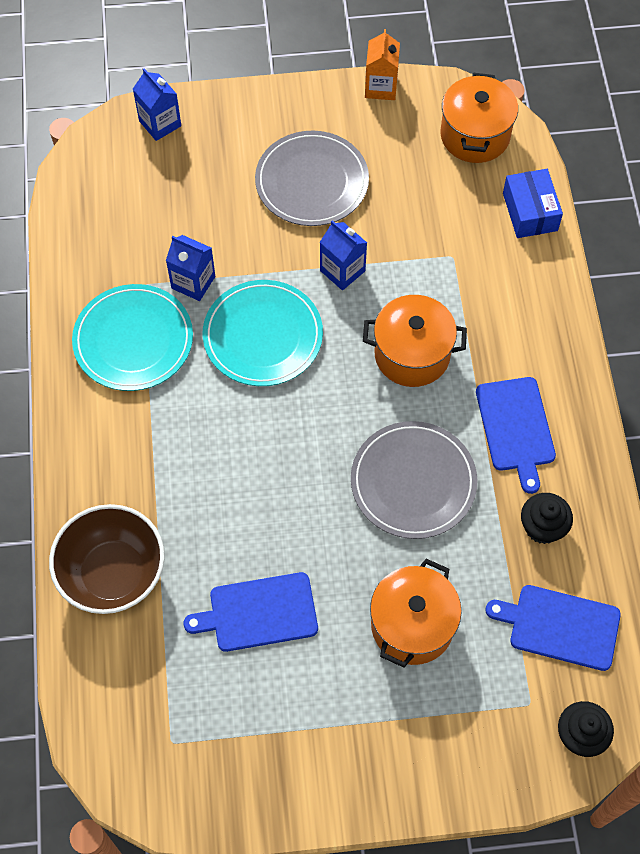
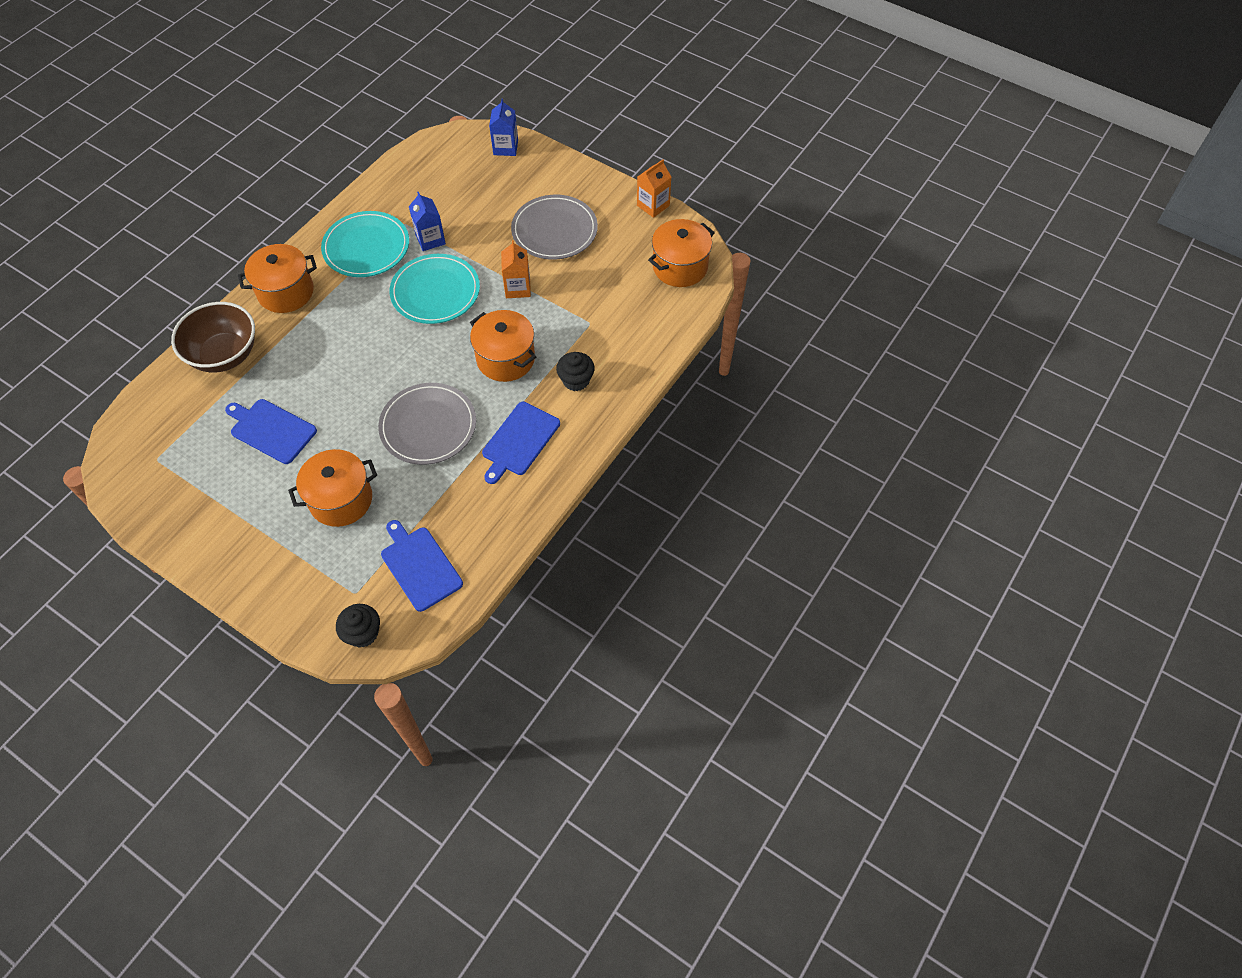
camera: 40 degrees right, 5 degrees down
blue carton [320,220,367,290] -> orange carton [501,240,531,298]
blue box [503,169,563,238] -> none
black cupcake [521,493,573,544] -> black cupcake moved to [556,352,595,391]
none -> orange pot [238,244,317,313]

